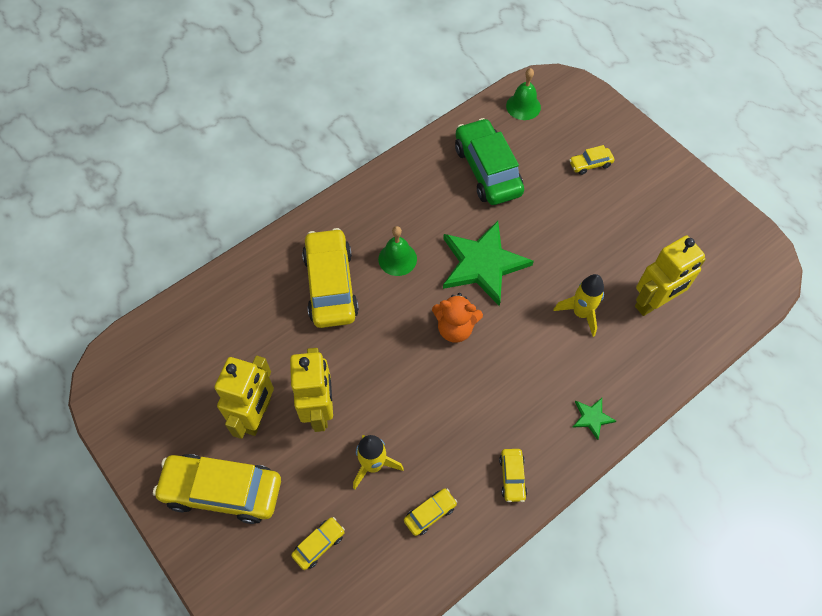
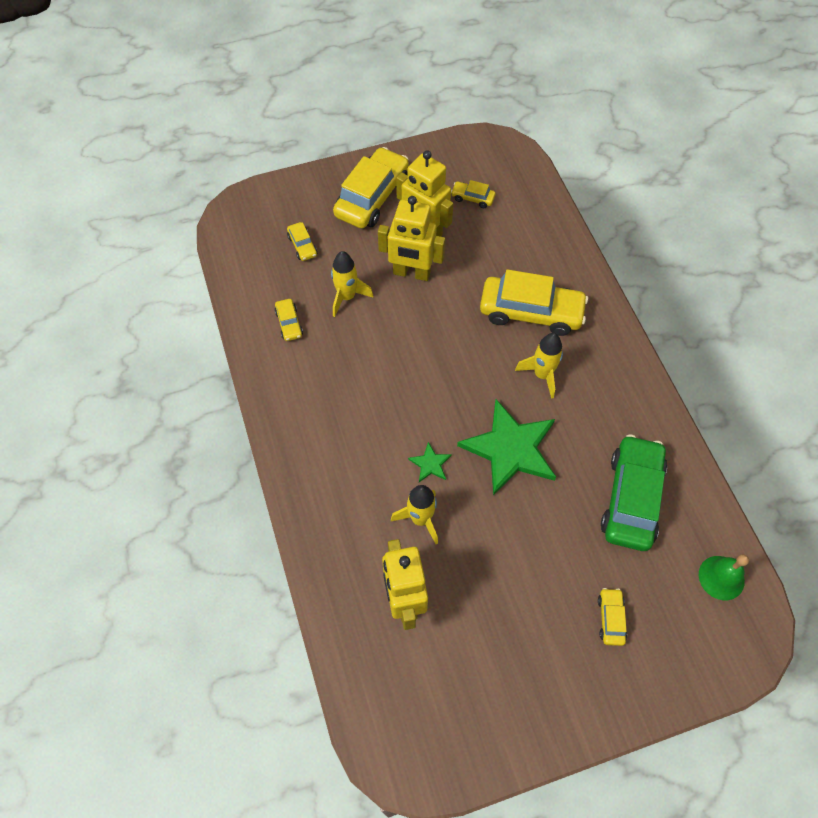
camera: 110 degrees right, 0 degrees up
green bell [378,226,417,276] -> yellow rocket [515,333,563,399]
orange teddy bear [432,293,483,343] -> none
green car [455,118,524,205] -> green car turned 75 degrees counterclockwise [601,434,667,551]
yellow car [499,449,527,502] -> yellow car moved to [451,180,496,208]
green star [572,398,616,440] -> green star moved to [408,442,452,482]

